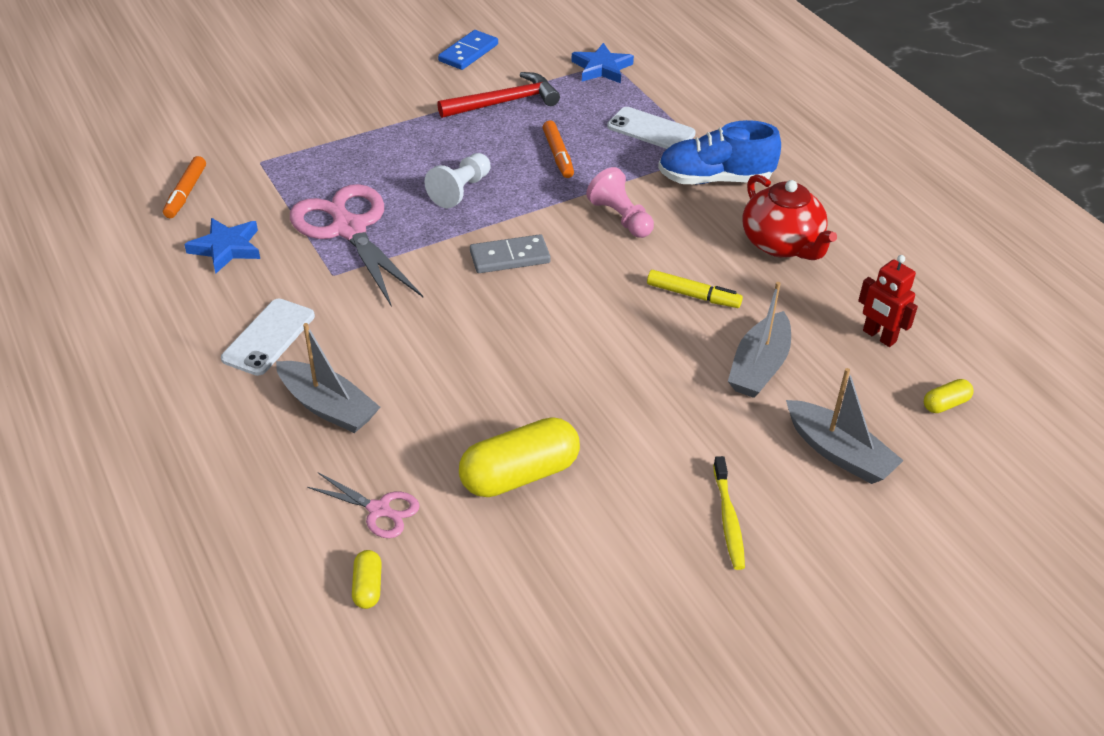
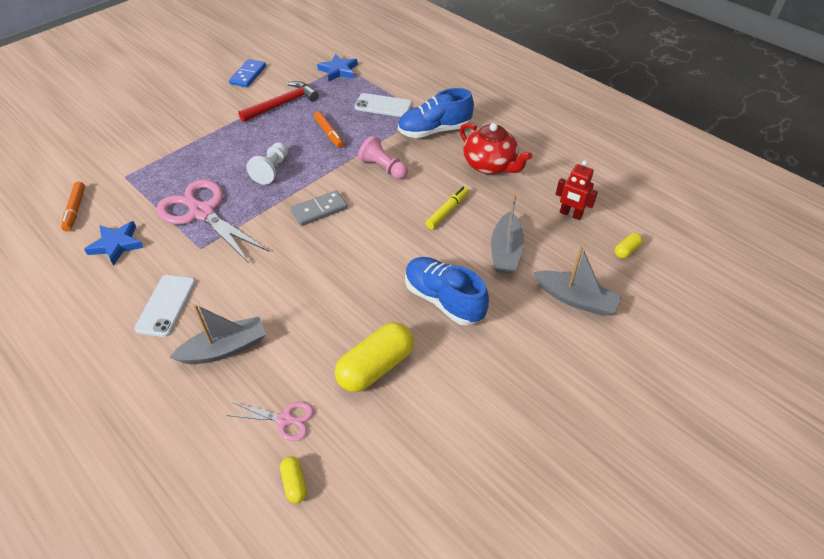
camera: 15 degrees left, 5 degrees up
grey boat [276,323,380,433] -> grey boat turned 45 degrees counterclockwise [170,304,266,364]
yellow marker [647,270,743,308] -> yellow marker turned 60 degrees counterclockwise [426,187,469,229]
yellow toothbrush [713,456,745,570] -> none
none -> blue shoe [405,257,489,325]

